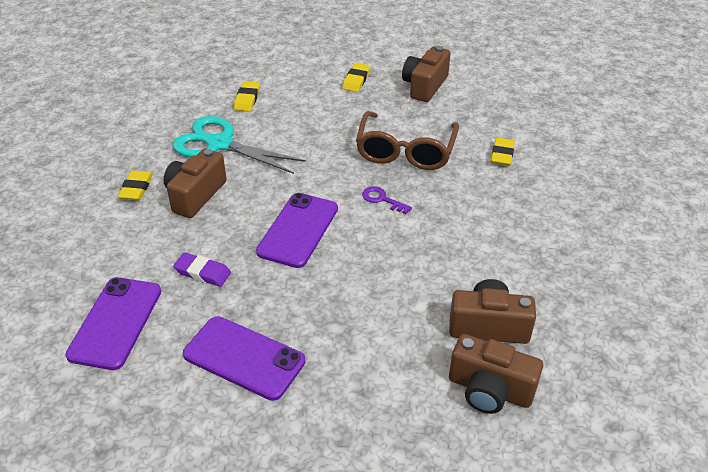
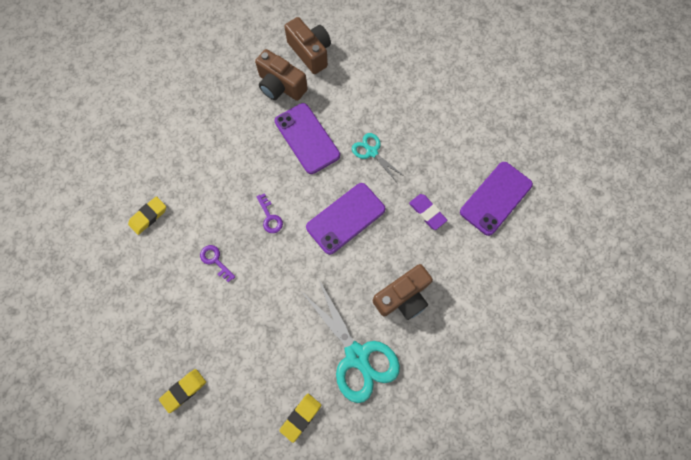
camera: 150 degrees left, 30 degrees up
yellow eraser [118,170,153,200] -> none
purple phone [183,316,305,401] -> purple phone moved to [275,103,340,174]
brown glasses [356,111,459,170] -> purple key [200,245,235,283]
brown camera [402,46,451,102] -> none
none -> turquoise scissors [352,133,405,181]

